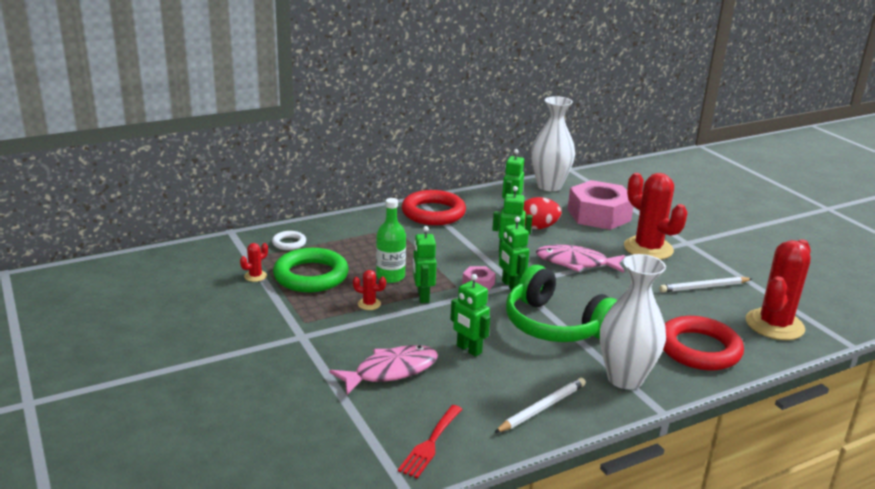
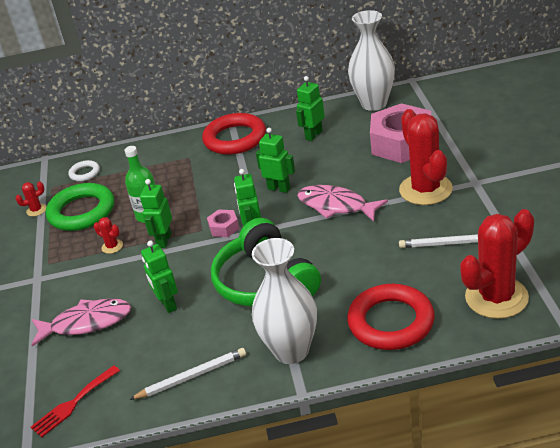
camera: 25 degrees right, 10 degrees up
red egg [523,197,561,229] -> none

